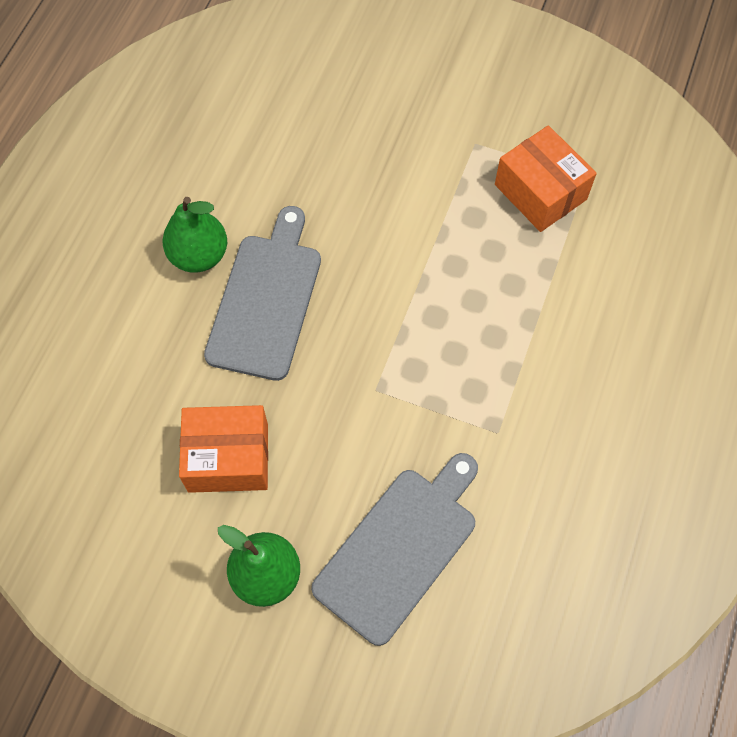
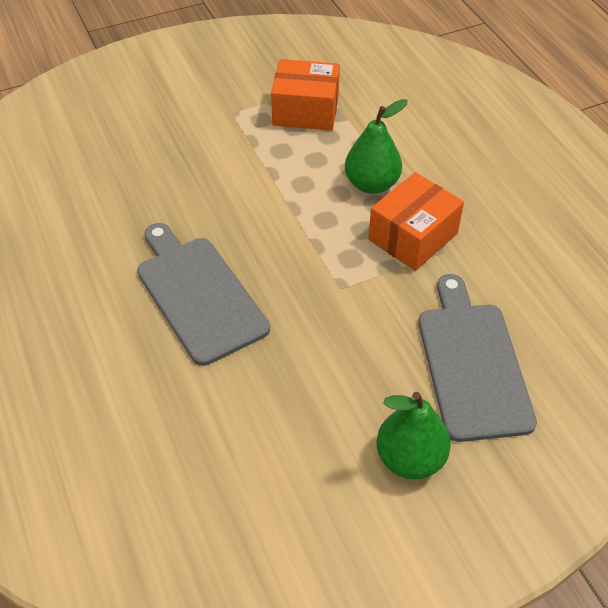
camera: 45 degrees left, 15 degrees down
green pear [163,197,227,273] -> green pear moved to [345,99,408,194]
orange box [179,405,268,493] -> orange box moved to [368,172,464,271]

